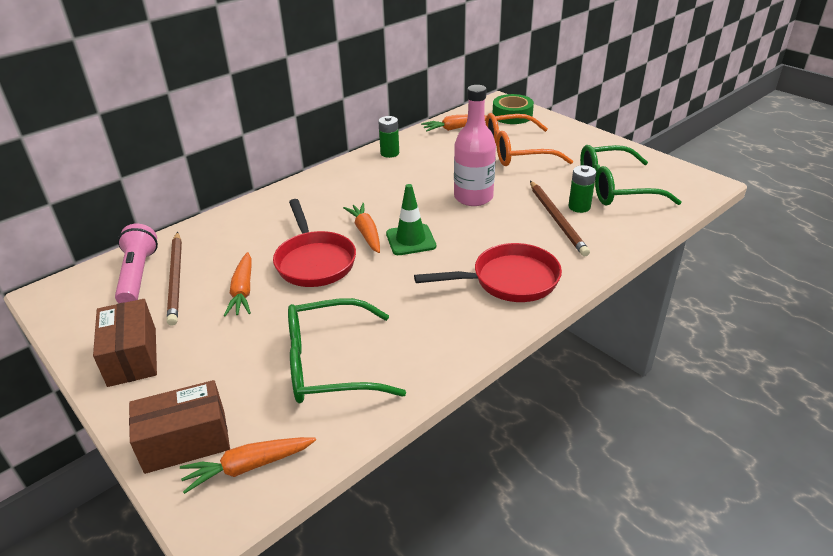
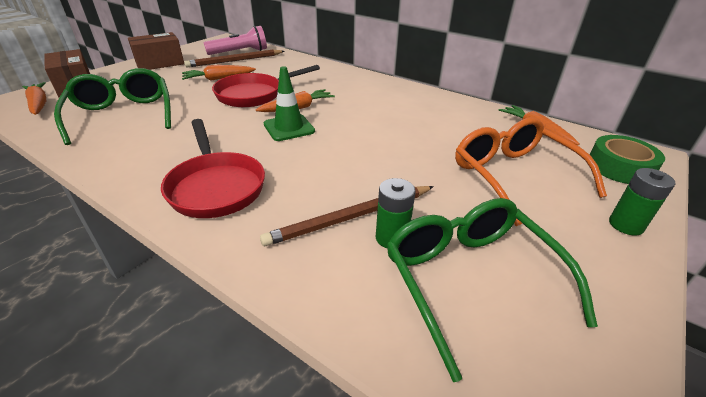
camera: 75 degrees right, 0 degrees up
green battery [378,116,399,158] -> green battery moved to [609,168,675,236]
pink bottle [454,85,496,206] -> none

